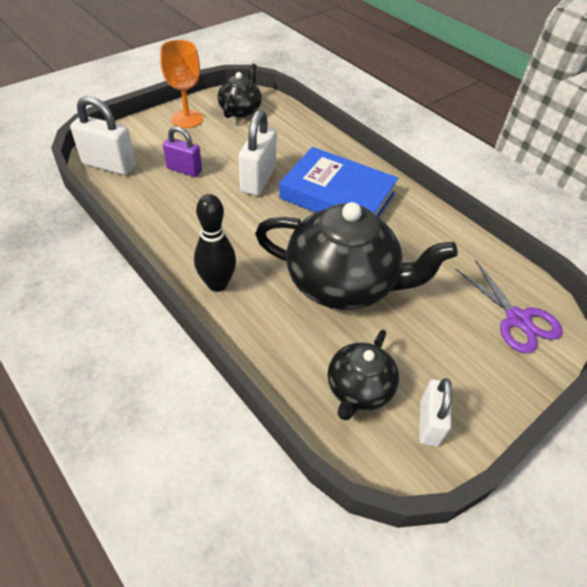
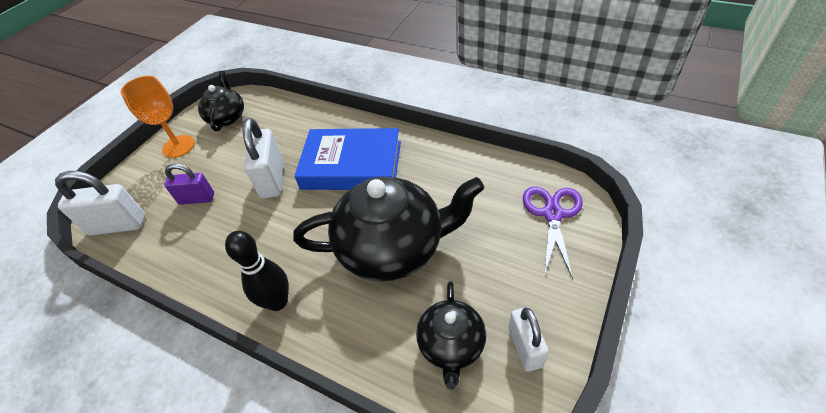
camera: 15 degrees left, 0 degrees up
purple scissors [455,259,563,353] -> purple scissors turned 120 degrees counterclockwise [523,187,583,279]

